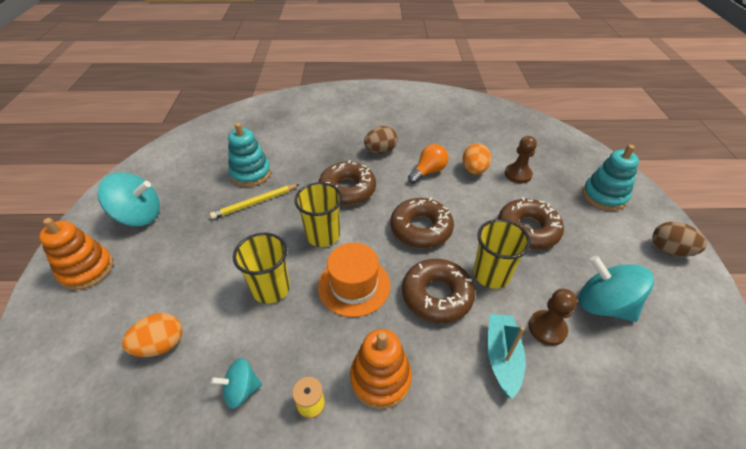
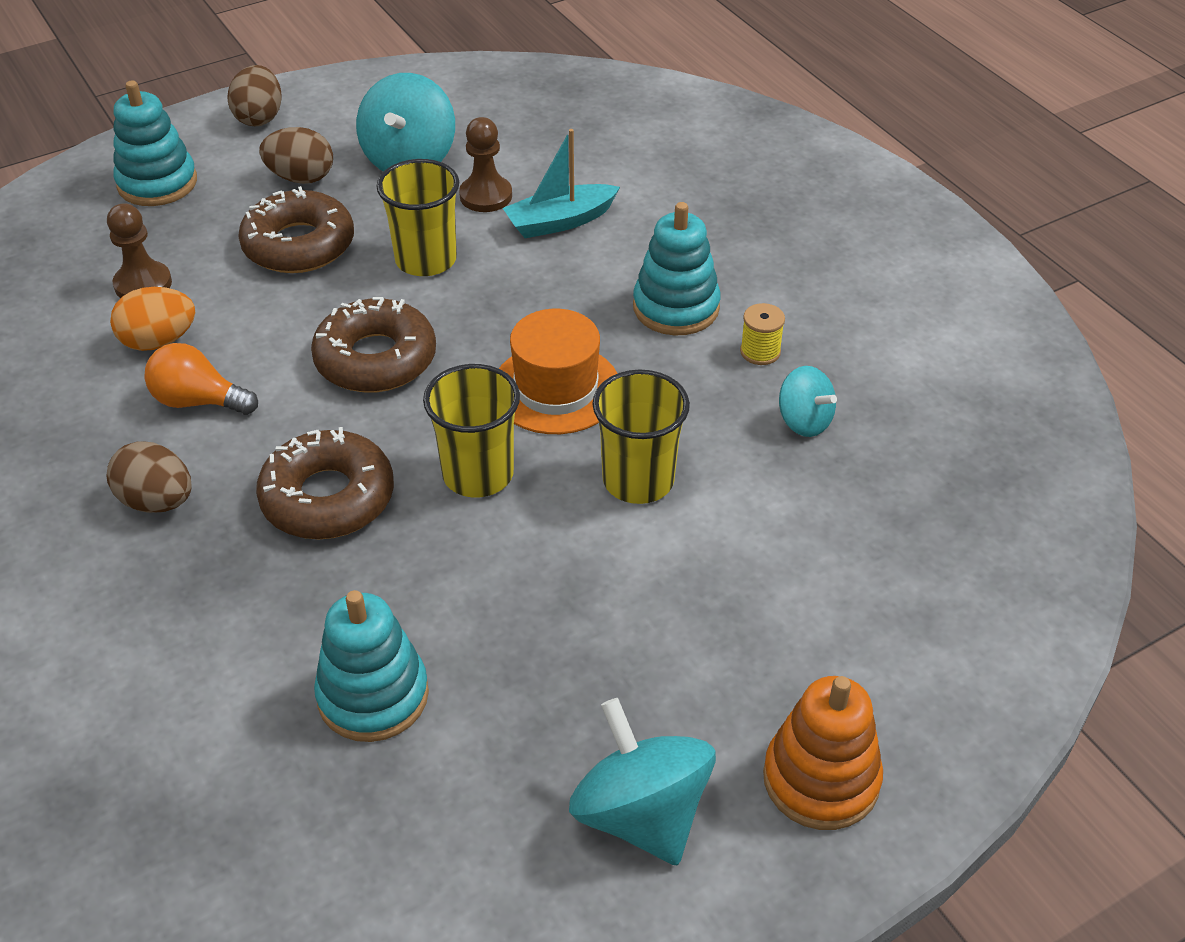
camera: 120 degrees left, 0 degrees up
orange egg [122,313,183,357] -> none
yellow pencil [210,184,300,219] -> none
orange stacking toy [350,329,412,409] -> turquoise stacking toy [633,202,721,335]
brown donut [402,259,475,323] -> none
none -> brown egg [259,127,333,184]

